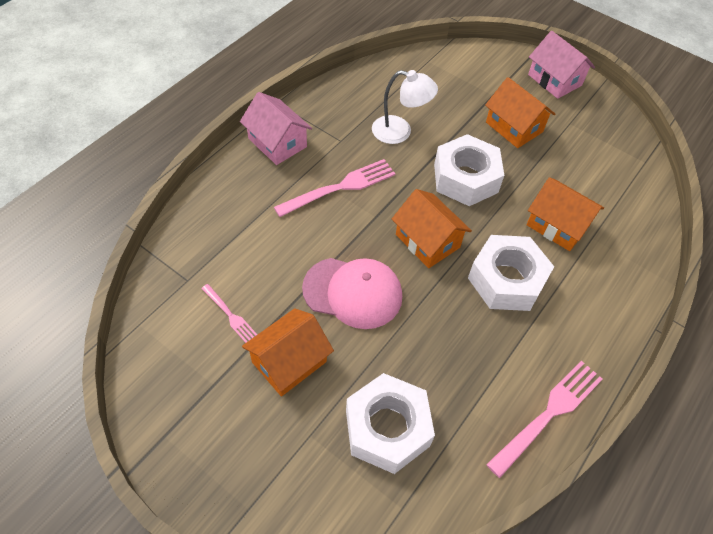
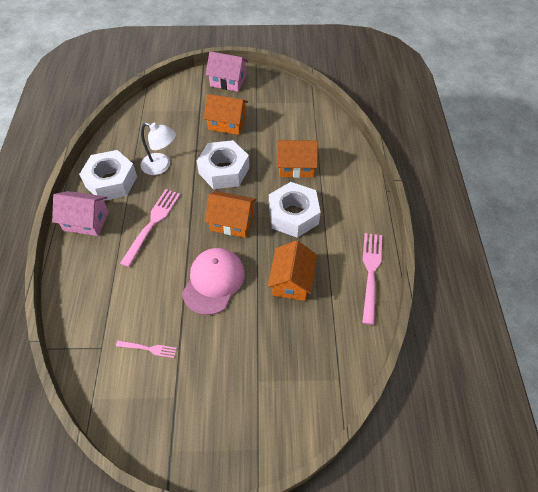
camera: 35 degrees left, 0 degrees up
orange house [242,308,334,397] -> orange house moved to [268,240,317,301]
pink cap [302,258,402,329] -> pink cap turned 45 degrees counterclockwise [182,248,245,315]
white nut [346,373,435,474] -> white nut moved to [79,150,137,201]
white lamp [372,70,438,144] -> white lamp turned 45 degrees clockwise [141,122,176,175]

